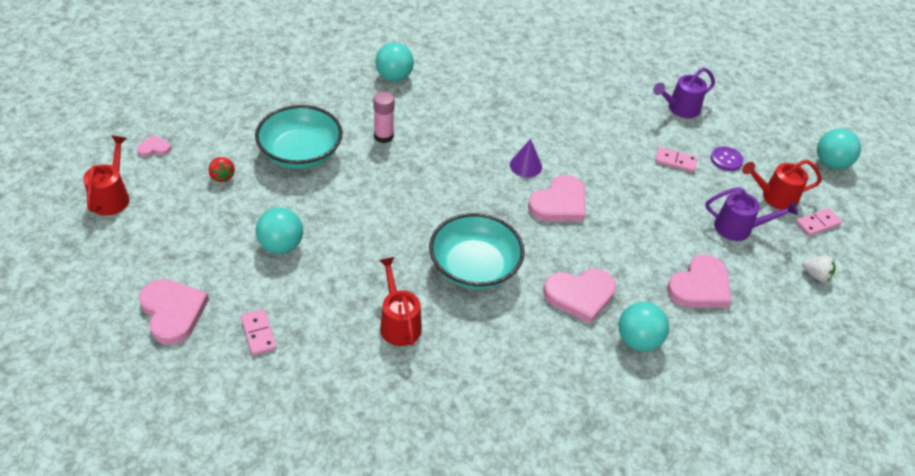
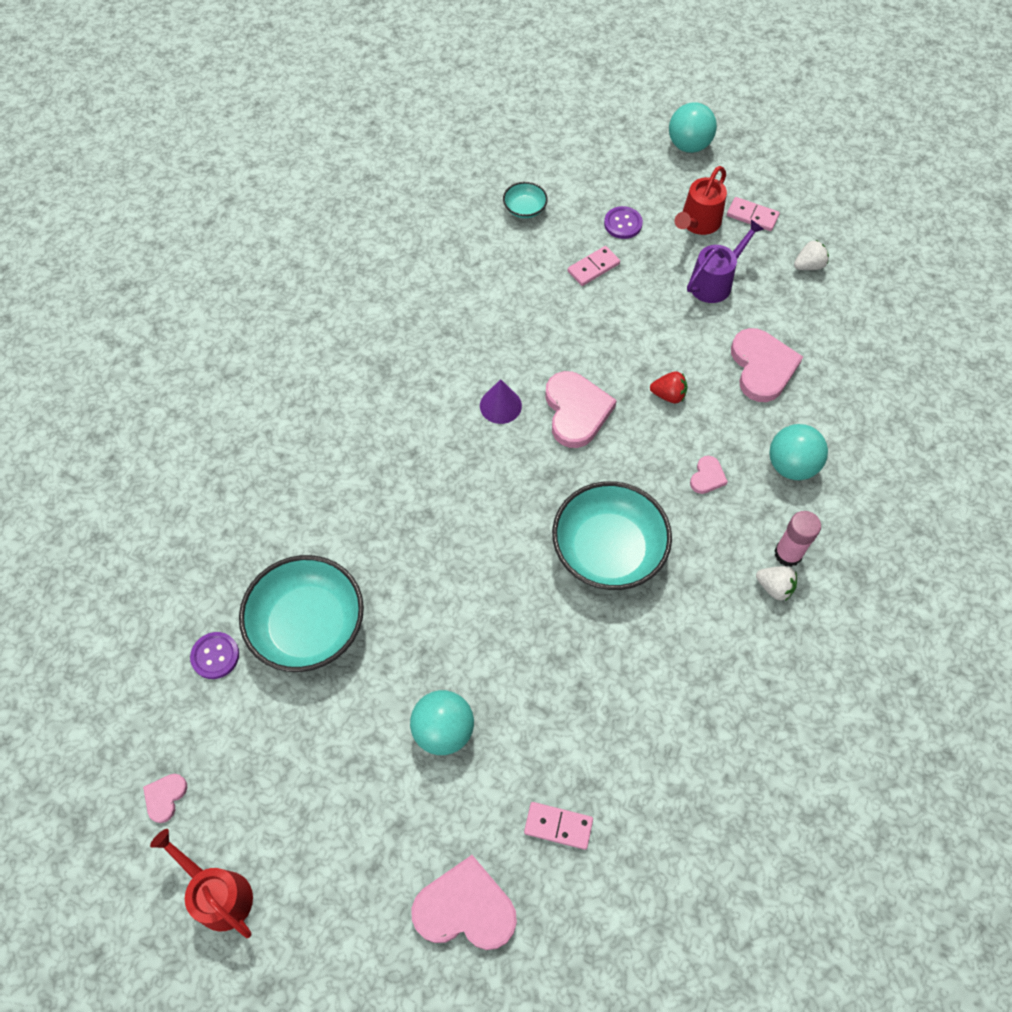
camera: 50 degrees left, 15 degrees up
red strawberry [208,157,235,182] -> red strawberry moved to [650,371,688,403]
pink glue stick [373,92,395,143] -> pink glue stick moved to [774,511,821,567]
turquoise ball [375,43,414,82] -> none
red watering can [379,257,422,346] -> none
pink heart [543,268,616,324] -> pink heart [690,456,728,494], size x0.49
purple watering can [653,67,715,118] -> turquoise bowl [503,182,548,218]
pink domino [796,208,842,236] -> pink domino turned 75 degrees counterclockwise [727,197,780,231]
none -> purple button [190,632,239,679]
none -> white strawberry [756,566,797,601]

